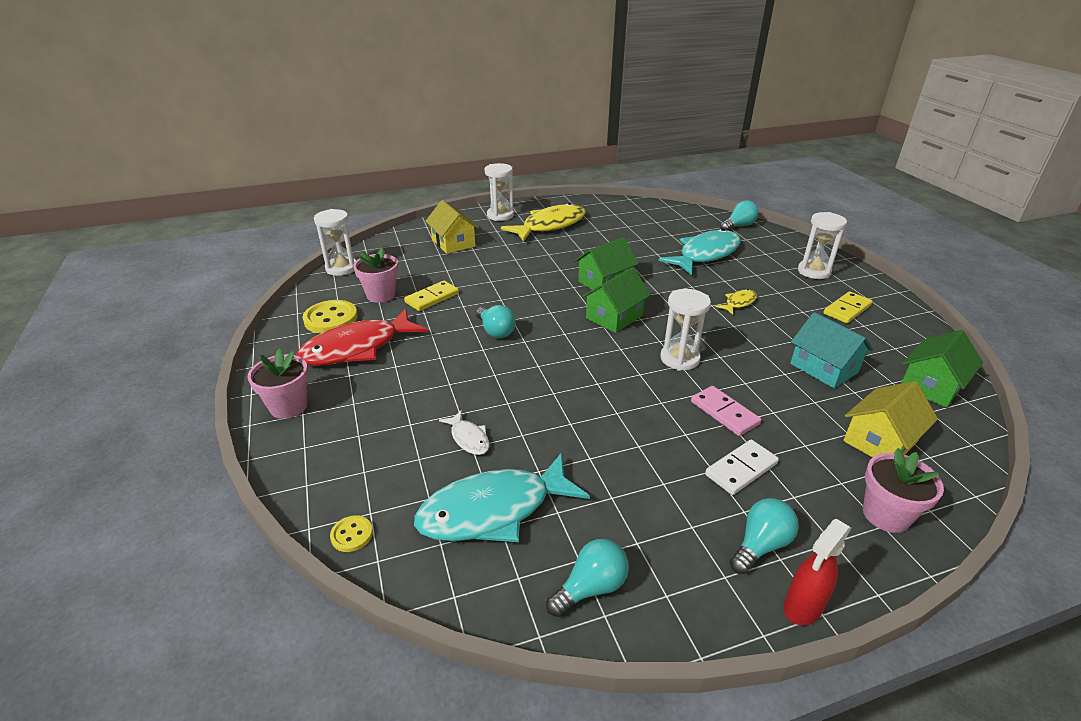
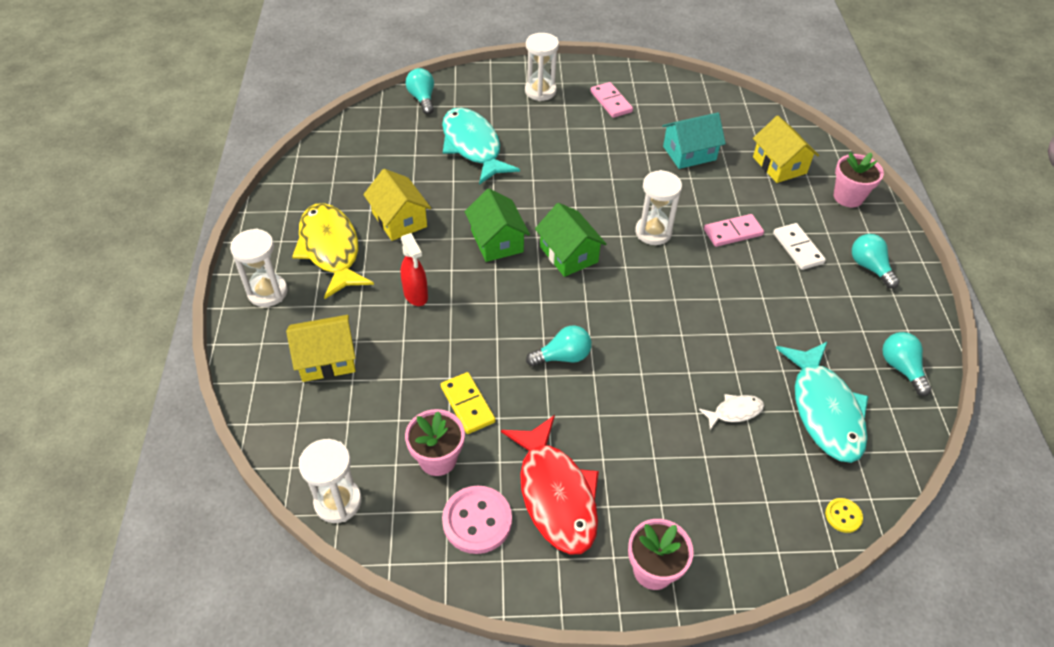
camera: 75 degrees left, 15 degrees up
yellow button [302,300,358,333] -> pink button [442,486,512,554]
yellow fish [716,289,757,315] -> none
red spray bottle [783,519,851,625] -> red spray bottle moved to [401,233,428,306]
yellow domino [824,291,873,323] -> pink domino [590,82,633,118]
green house [901,330,983,408] -> none
none -> yellow house [363,169,431,241]

